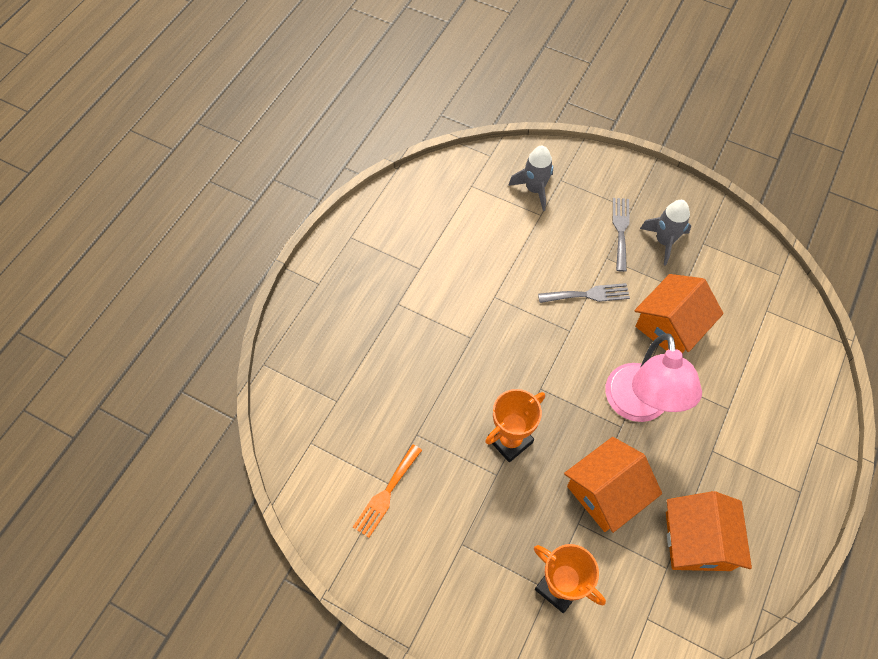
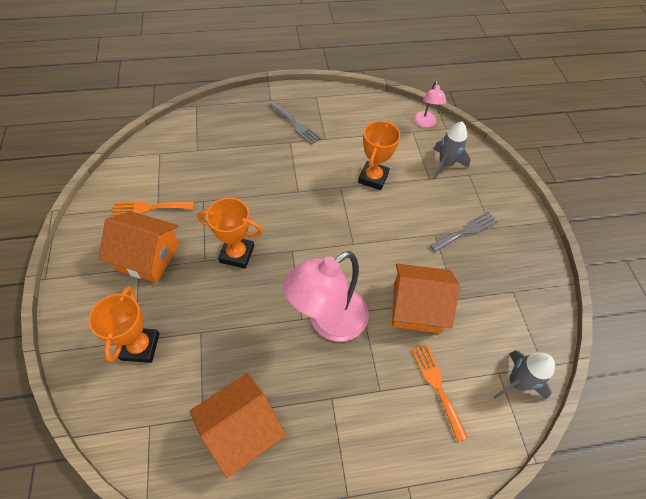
camera: 50 degrees right, 5 degrees down
grey fork [538,283,630,303] -> grey fork moved to [269,102,322,145]
orange house [564,437,662,533] -> orange house moved to [99,211,179,283]
grey rocket [640,200,691,266] -> grey rocket moved to [494,350,555,399]
none -> orange trophy [358,121,401,190]
none -> orange fork [412,344,468,442]
none -> pink lamp [414,81,446,128]

